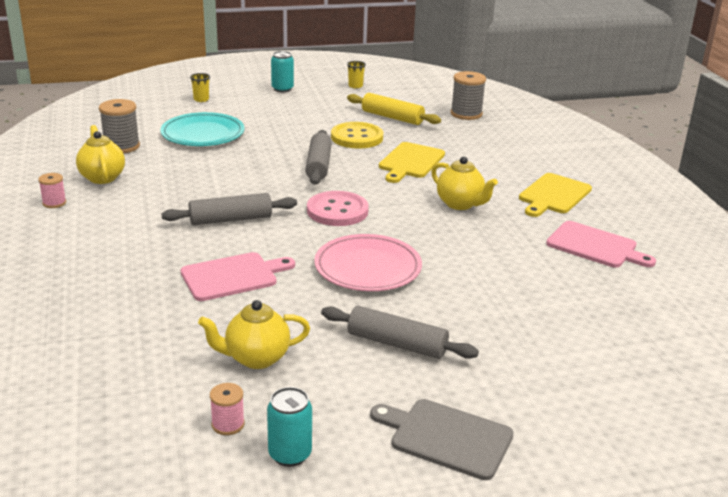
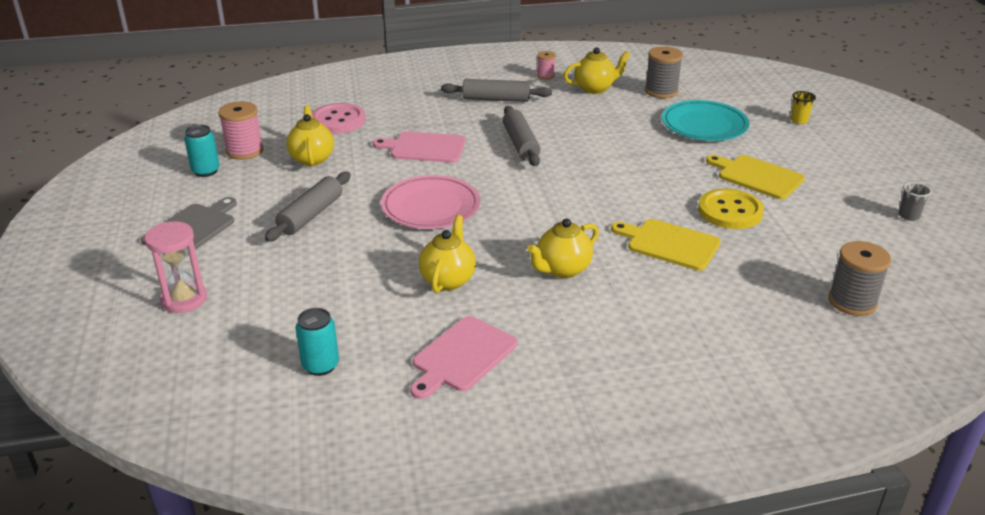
camera: 95 degrees right, 5 degrees up
pink cutting board [181,252,295,301] -> pink cutting board turned 120 degrees clockwise [373,131,466,163]
pink spool [210,383,245,435] -> pink spool [218,101,264,160], size x1.75
turquoise can [271,51,294,92] -> turquoise can moved to [296,308,339,376]
grey rolling pin [305,130,332,185] -> grey rolling pin moved to [441,79,552,102]
pink button [307,191,369,226] -> pink button moved to [312,103,366,134]
yellow cup [347,61,366,88] -> grey cup [899,182,932,221]
yellow rolling pin [347,93,441,125] -> none
yellow cutting board [519,173,592,217] -> yellow cutting board moved to [706,155,805,199]
none -> pink hourglass [144,221,207,313]
none -> yellow teapot [419,215,476,293]

